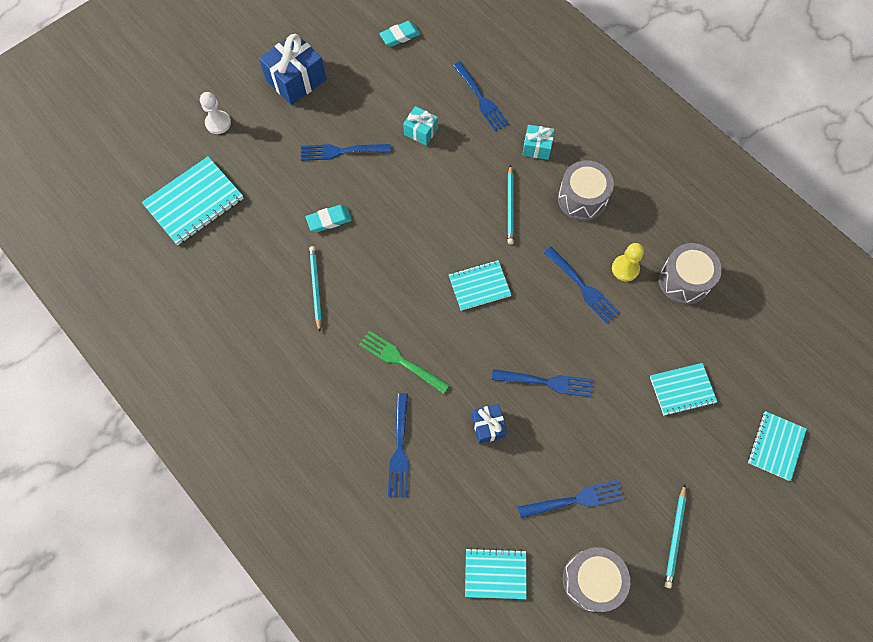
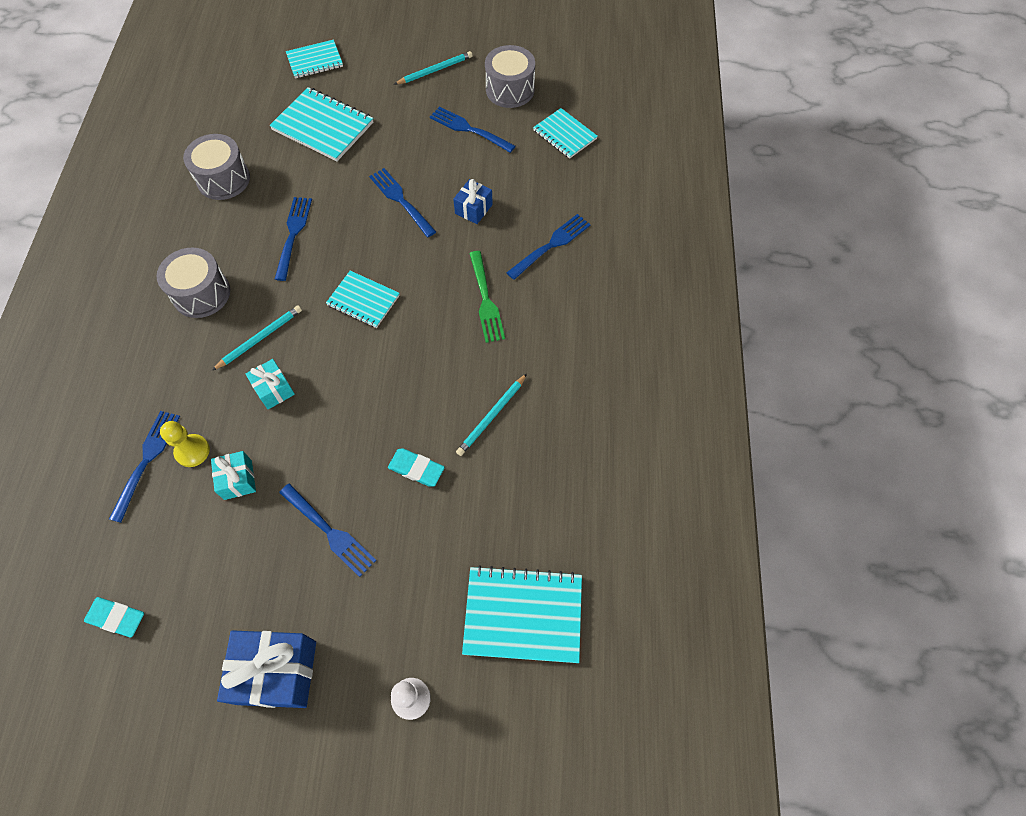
camera: 135 degrees left, 5 degrees down
turquoise gift [523,125,554,160] -> turquoise gift moved to [246,359,295,409]
yellow pawn [612,243,644,281] -> yellow pawn moved to [160,421,210,467]
turquoise notebook [650,363,717,416] -> turquoise notebook [269,87,373,161], size x1.58

